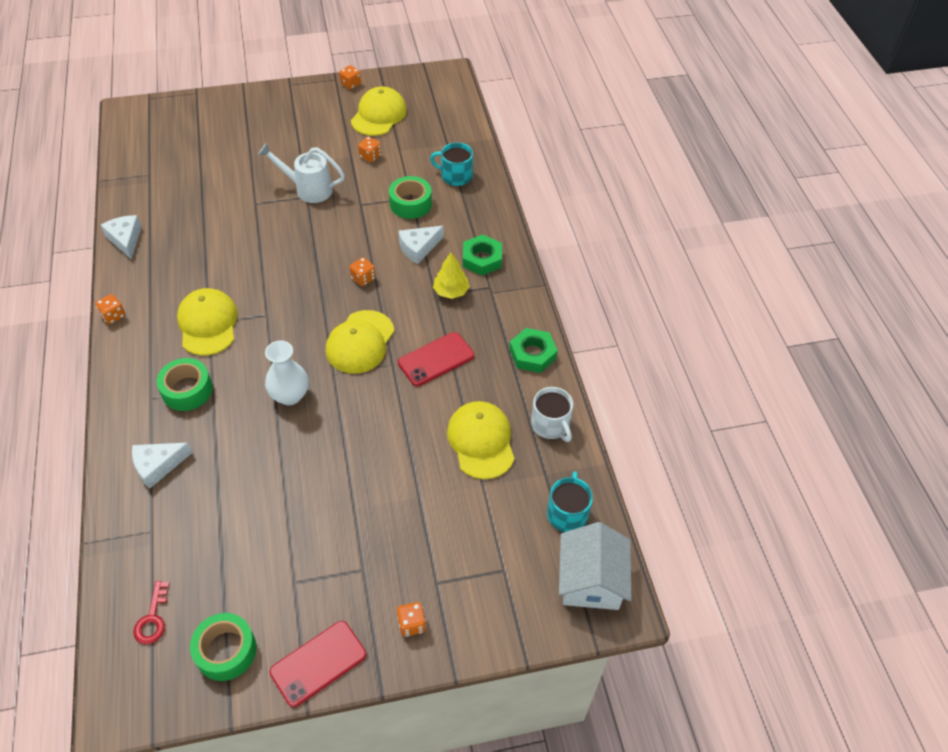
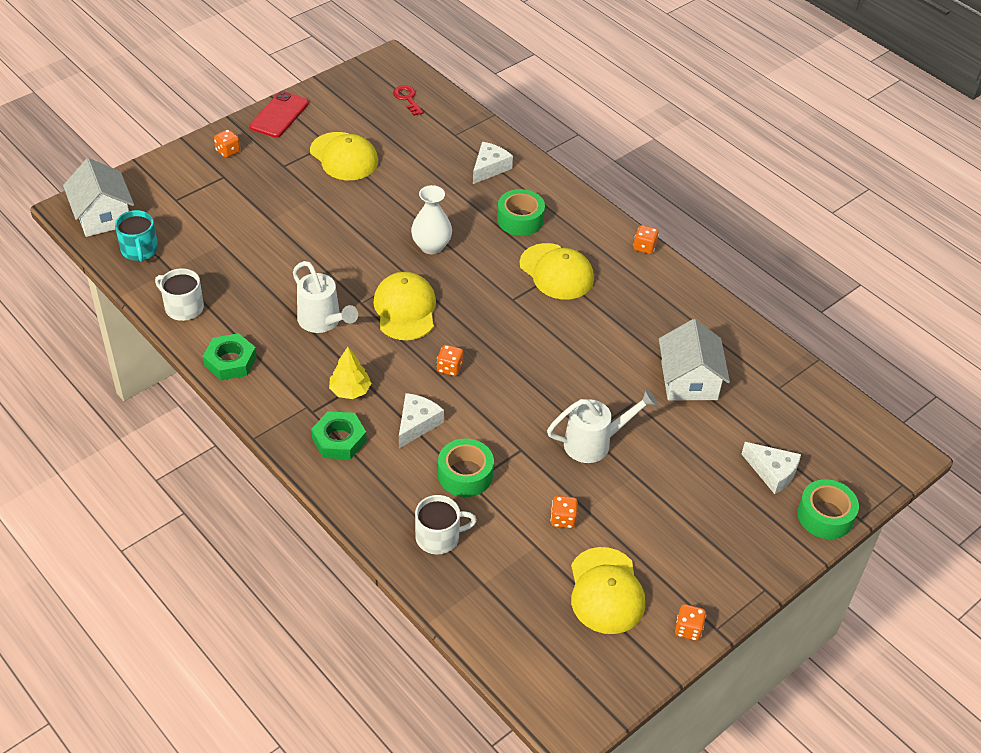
camera: 150 degrees right, 5 degrees down
white cheese [101,215,141,259] -> white cheese moved to [742,442,801,494]
green tape [190,613,256,681] -> green tape moved to [797,479,859,539]
red phone [398,332,474,386] -> white watering can [293,261,358,333]
turquoise mug [430,142,473,186] -> white mug [415,495,477,554]
yellow cap [447,401,515,479] -> yellow cap moved to [310,132,378,180]
none -> white house [659,319,730,400]

